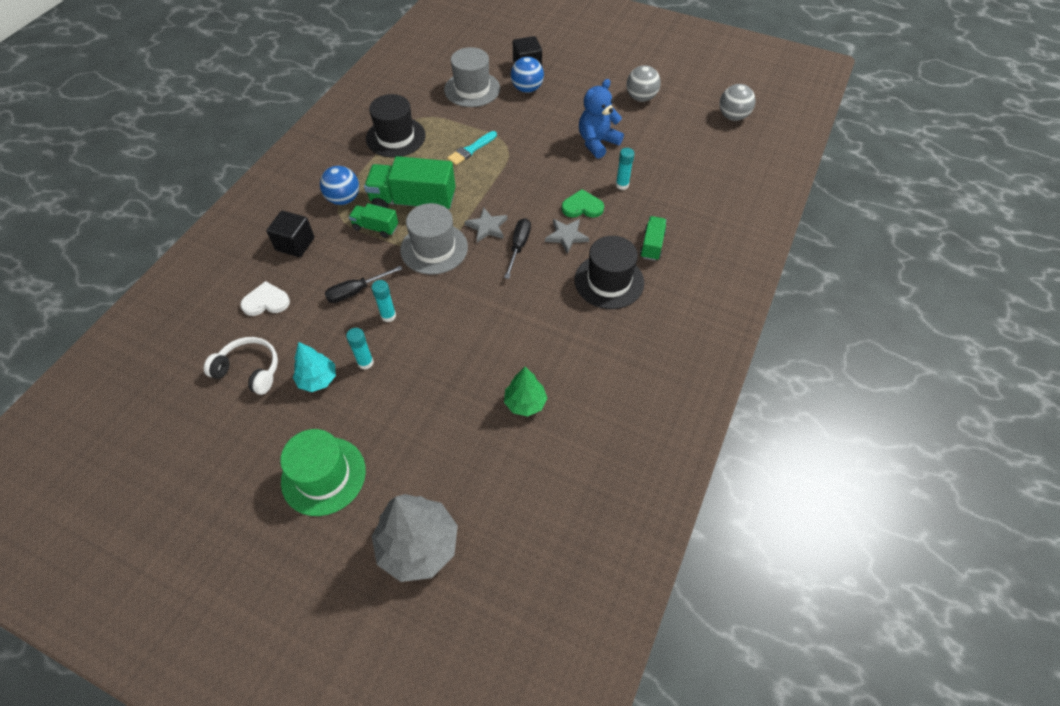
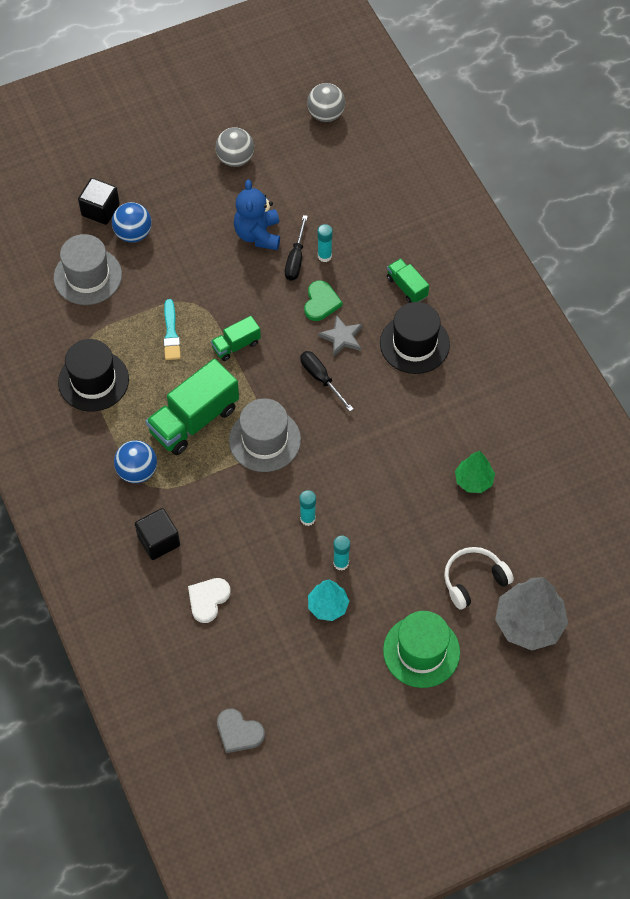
camera: 50 degrees left, 5 degrees up
white headphones [204,337,278,395] -> white headphones moved to [444,547,514,610]
black screwdriver [325,266,402,303] -> black screwdriver moved to [285,215,308,281]
green truck [349,203,398,238] -> green truck moved to [211,316,261,361]
grey star [465,208,507,242] -> none
green heart [562,189,604,218] -> green heart turned 150 degrees clockwise [304,280,343,321]
none -> grey heart [217,708,265,753]

